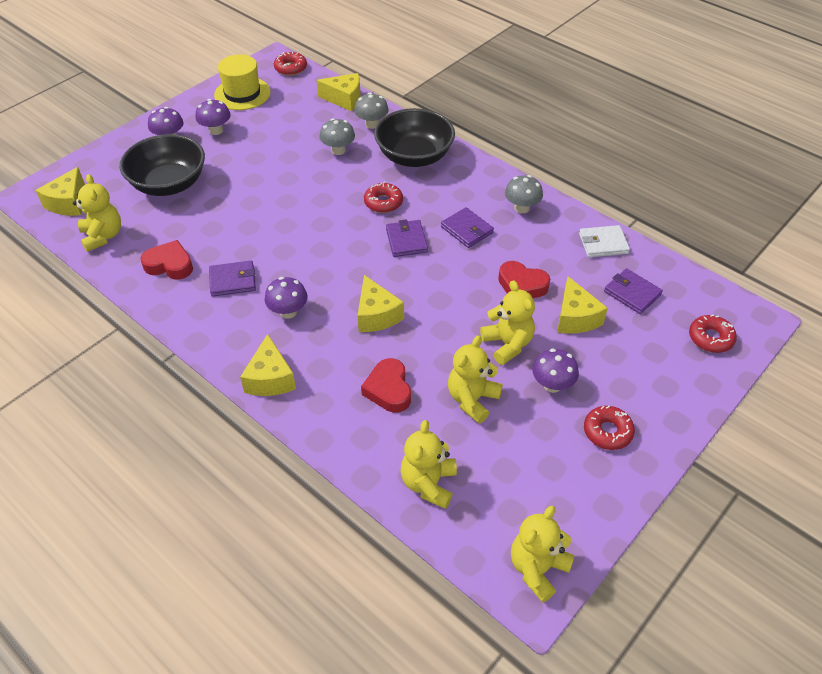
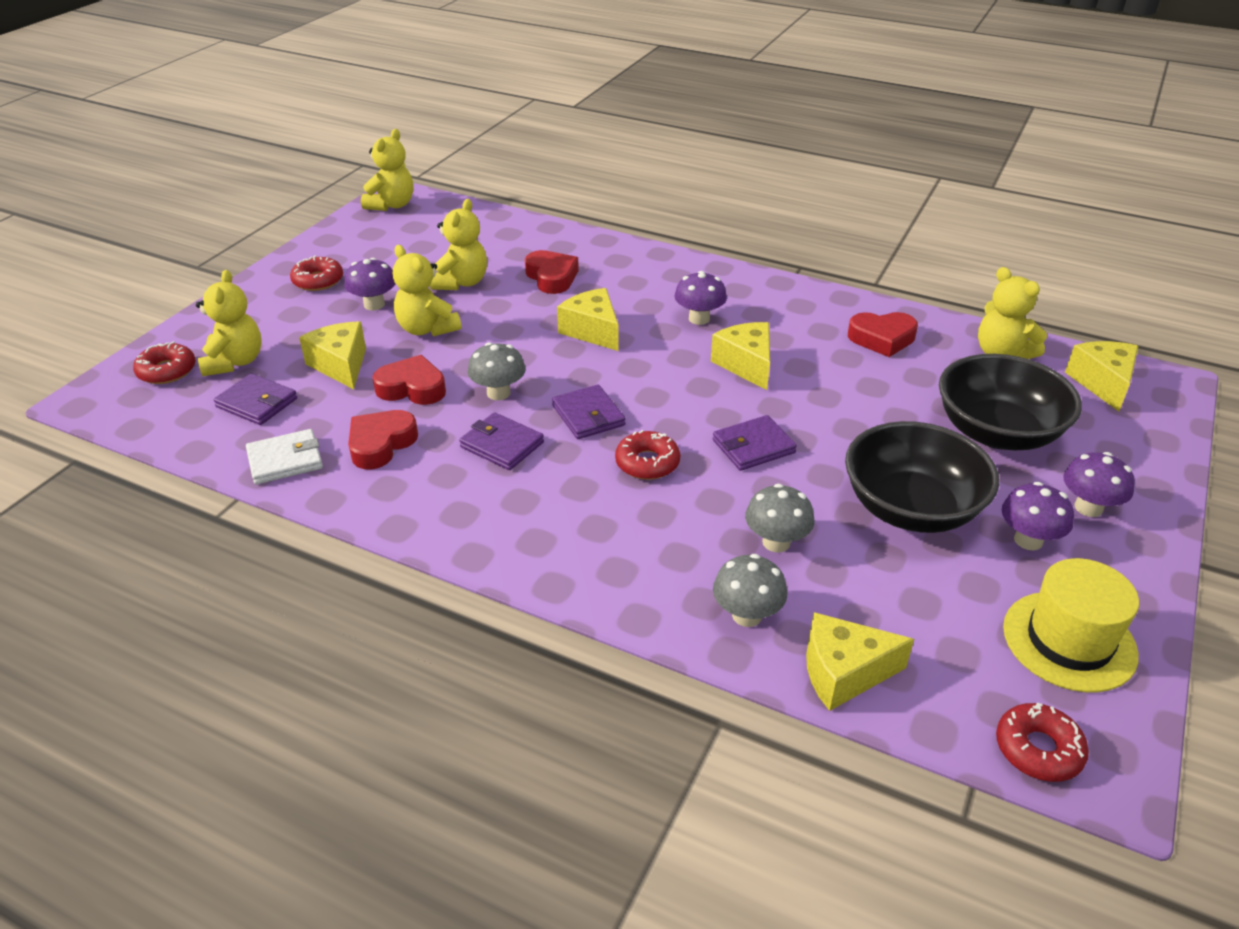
camera: 165 degrees right, 10 degrees down
purple wallet [209,260,256,297] -> purple wallet moved to [713,415,797,471]
yellow cheese [240,334,296,396] -> yellow cheese moved to [711,322,770,390]
black bowl [374,108,455,167] -> black bowl moved to [845,421,999,533]
yellow teddy bear [401,420,457,509] -> yellow teddy bear moved to [196,270,262,376]
grey mushroom [505,175,543,213] -> grey mushroom moved to [468,342,526,400]
none -> red heart [348,410,418,469]

